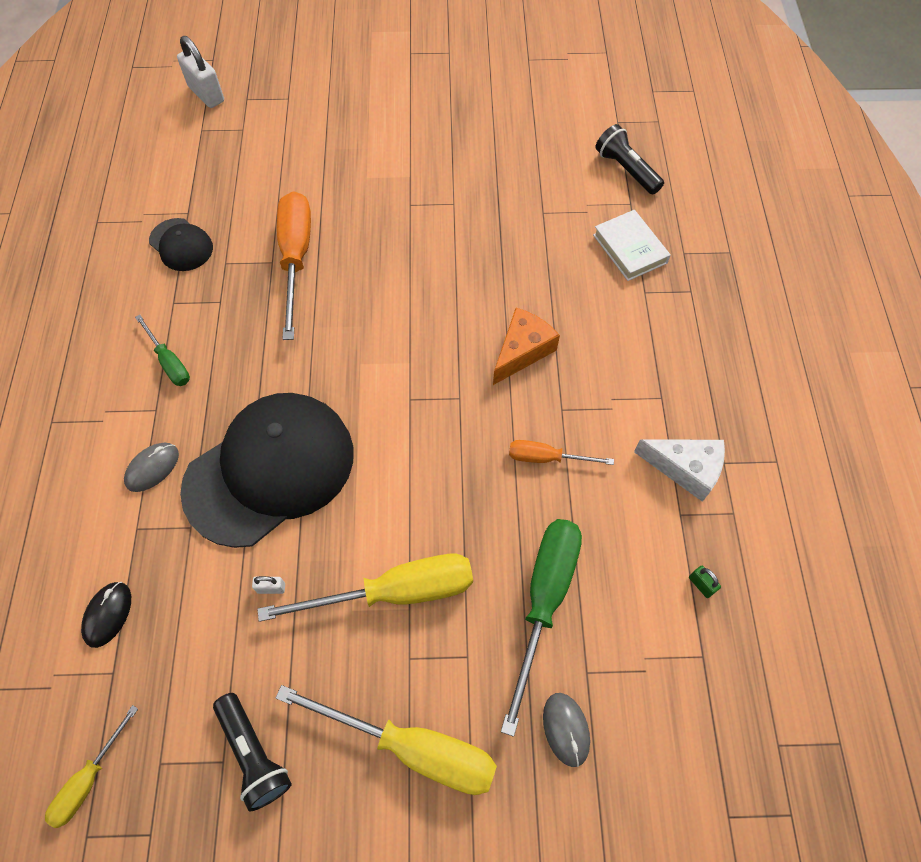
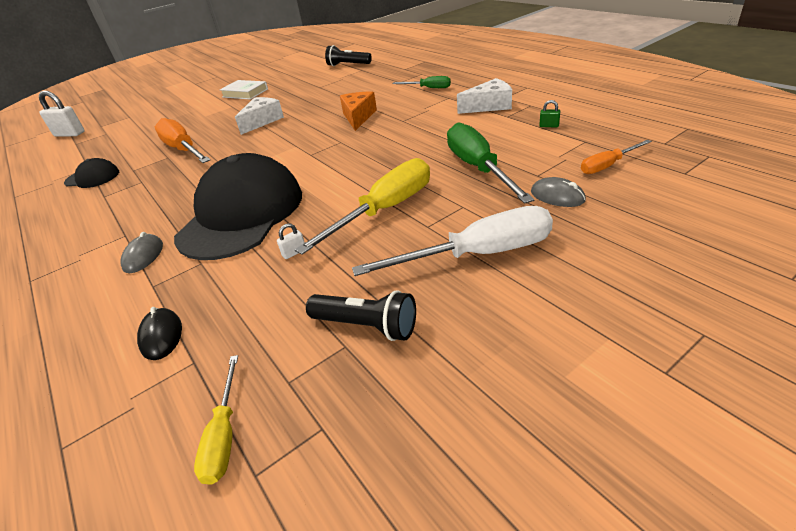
camera: 30 degrees left, 25 degrees down
green screwdriver [135,315,190,386] -> green screwdriver moved to [393,76,451,88]
yellow screwdriver [276,685,497,795] -> white screwdriver [352,206,553,276]
orange screwdriver [509,440,614,465] -> orange screwdriver moved to [581,140,652,174]
white book [593,210,671,281] -> white book moved to [220,80,268,100]
none -> white cheese [235,97,284,135]

